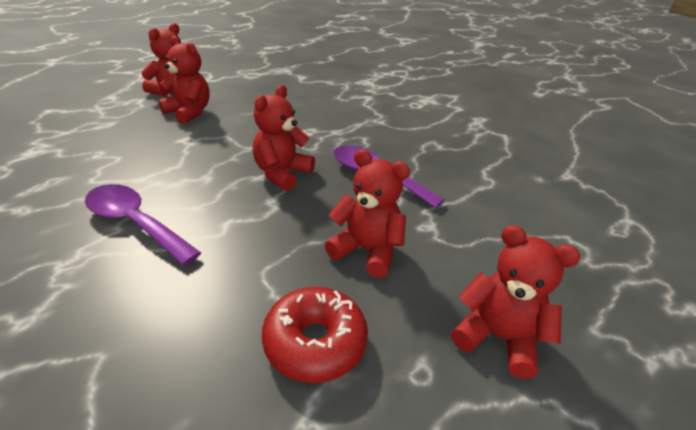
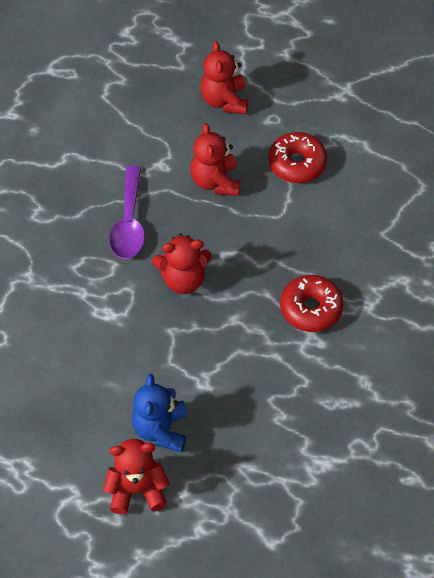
camera: 125 degrees left, 20 degrees up
purple spoon [85,184,201,266] -> red donut [280,275,344,332]
red teddy bear [158,36,210,124] -> blue teddy bear [132,374,187,452]

